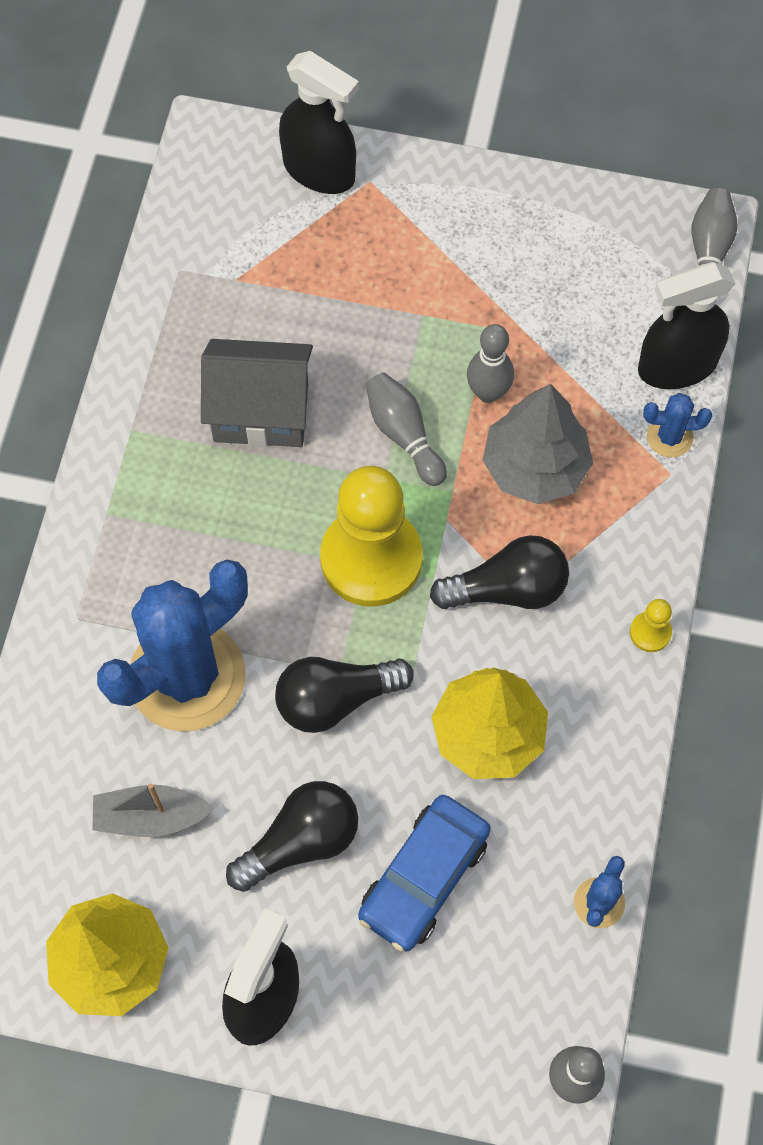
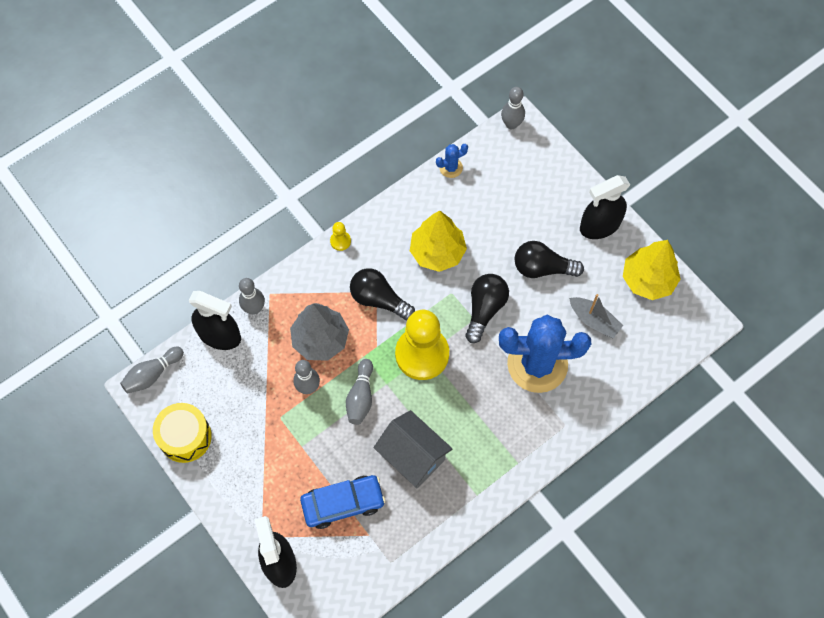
camera: 140 degrees left, 0 degrees up
black light bulb [275,657,414,733] -> black light bulb turned 90 degrees counterclockwise [465,274,509,343]
blue car [358,795,491,951] -> blue car moved to [300,475,385,529]
blue cactus [643,393,712,458] -> grey bowling pin [239,278,265,314]
none -> yellow drum [153,403,212,463]

